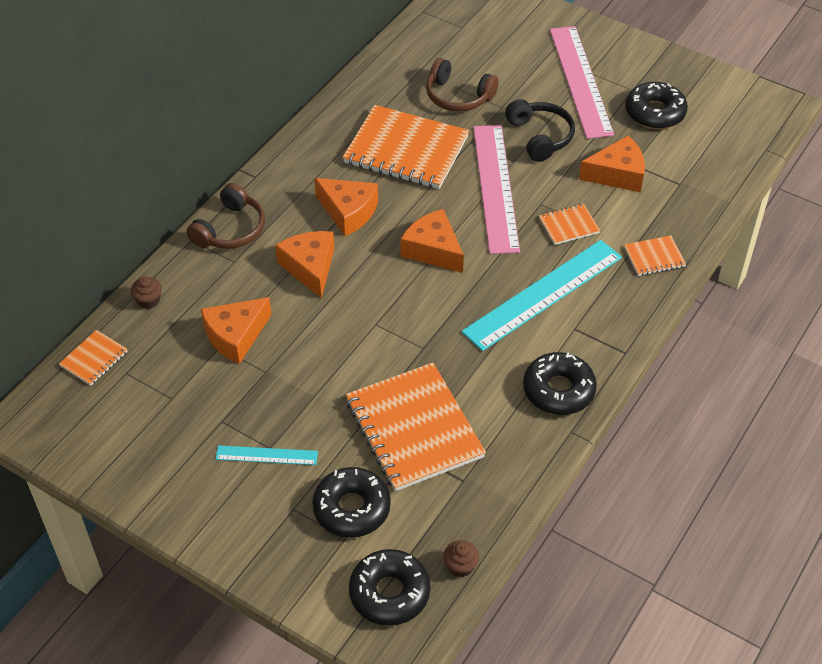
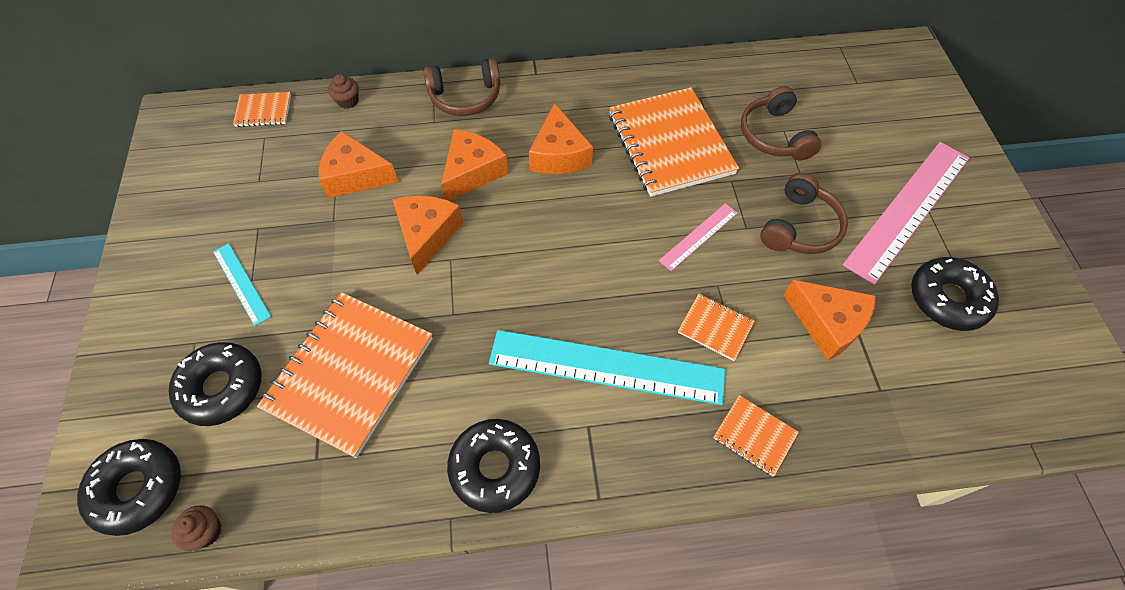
camera: 50 degrees right, 10 degrees up
orange cheese [400,209,464,273] -> orange cheese moved to [392,195,463,274]
pink ruler [473,125,520,254] -> pink ruler [659,203,738,271], size x0.48
black headphones [505,99,575,162] -> brown headphones [760,173,848,254]

